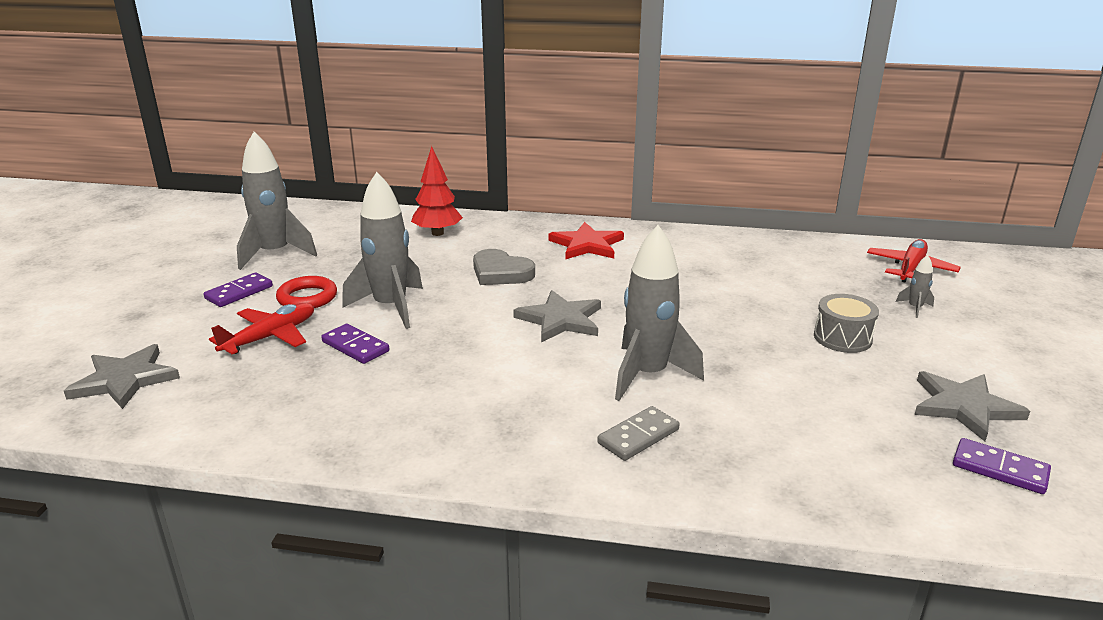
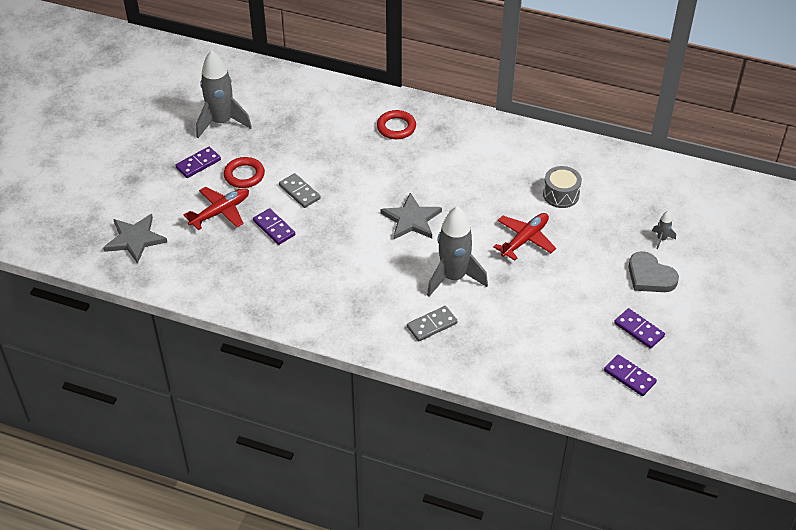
camera: 10 degrees right, 20 degrees up
grey rocket [342,172,423,329] -> grey domino [279,173,321,208]
red tree [411,146,463,236] -> none
grey heart [473,249,535,285] -> grey heart moved to [628,251,679,292]
red star [549,222,624,260] -> none
grey drum [814,294,879,353] -> grey drum moved to [543,166,582,208]
red plane [867,239,961,282] -> red plane moved to [493,213,556,260]
grey star [915,371,1030,441] -> purple domino [614,308,665,349]
none -> red ring [377,110,416,139]

